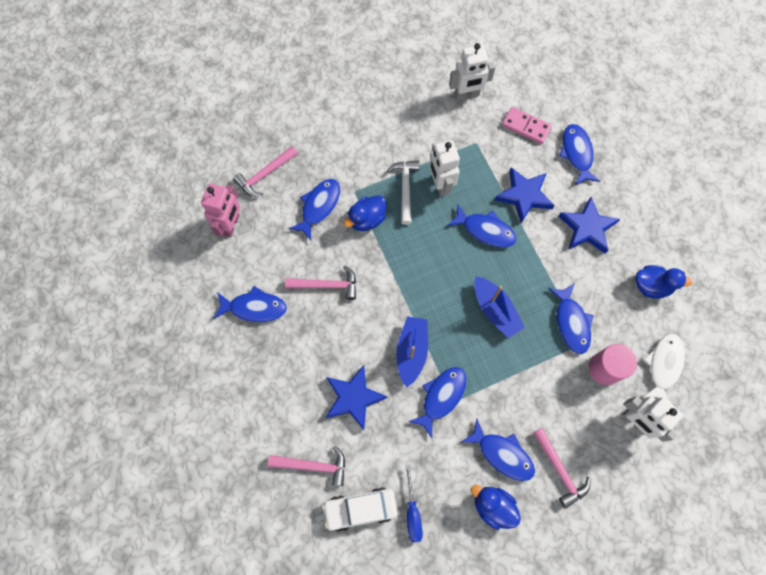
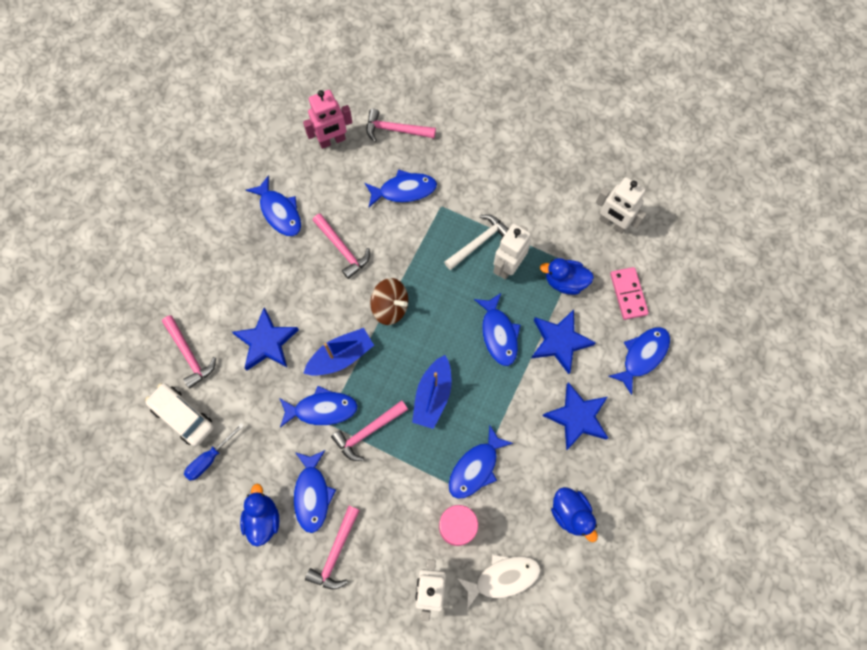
camera: 50 degrees right, 0 degrees up
blue duck [344,195,386,231] -> blue duck moved to [540,258,594,295]
none -> pink hammer [331,400,408,461]
none -> brown spinning top [370,278,408,325]

